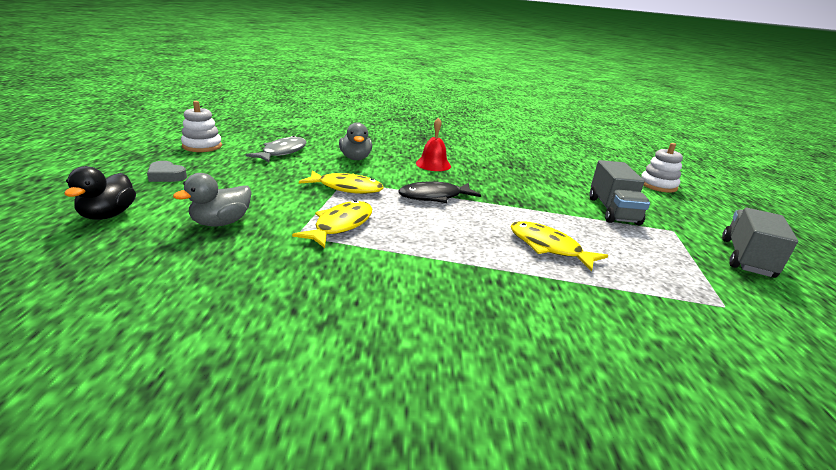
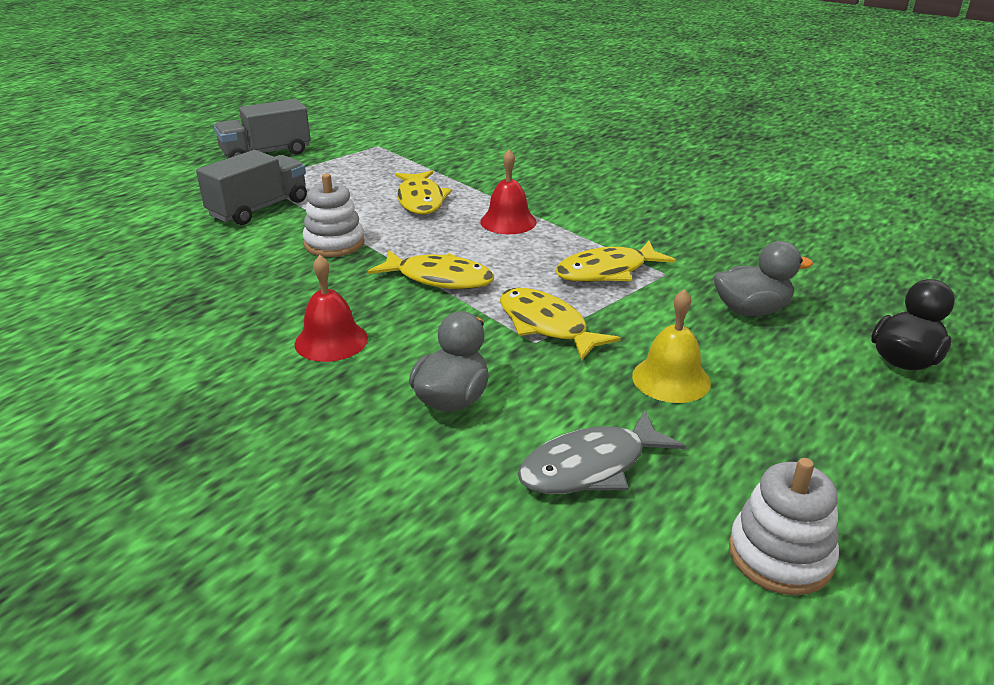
camera: 140 degrees left, 5 degrees up
grey heart [147,161,187,182] -> none
black fish [398,182,481,203] -> yellow fish [367,250,494,289]
white stacking toy [641,143,683,193] -> white stacking toy moved to [303,174,365,257]
none -> red bell [480,149,537,234]
none -> yellow bell [632,289,711,403]

